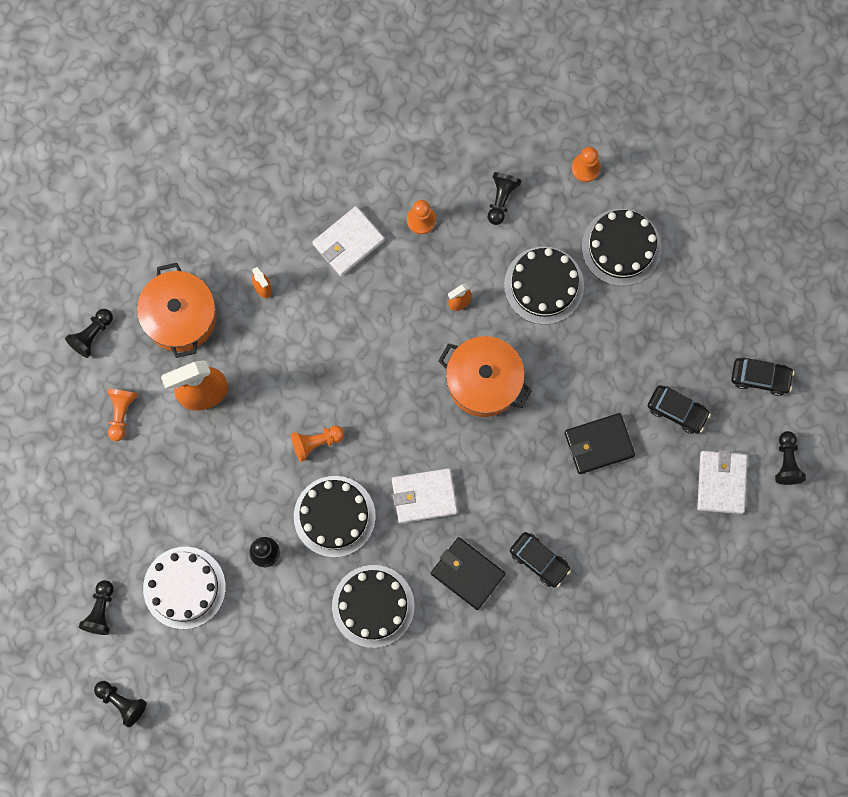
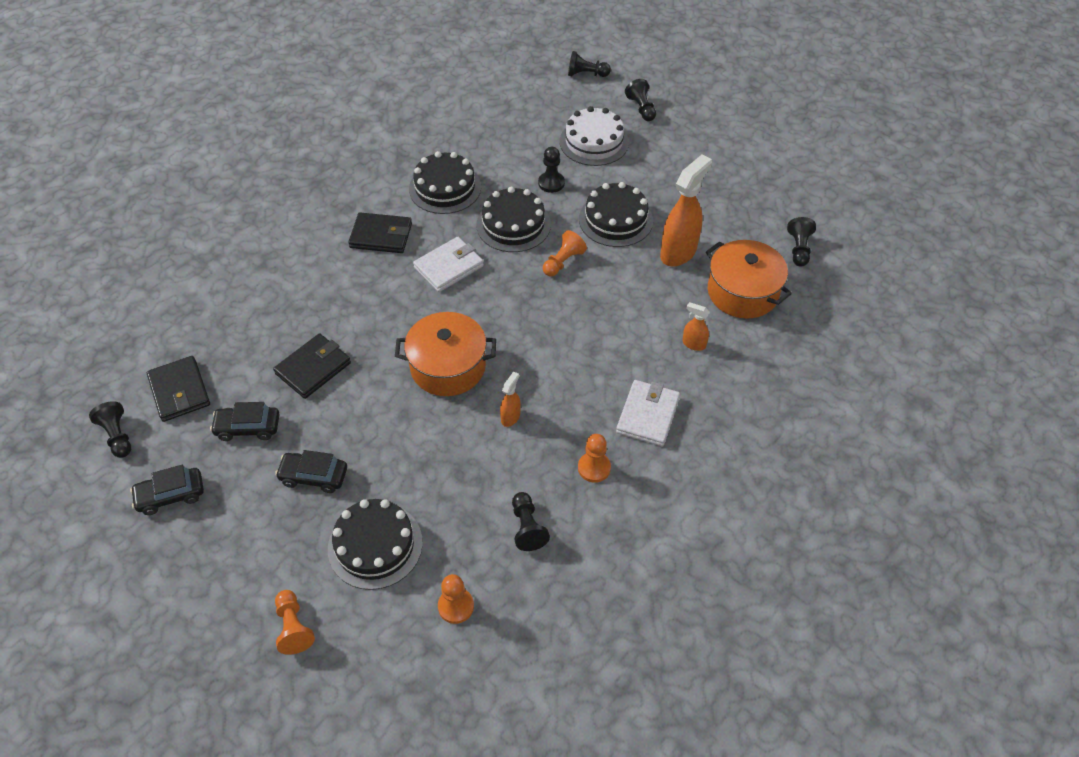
camera: 150 degrees right, 25 degrees down
orange pawn [107,389,138,441] -> orange pawn moved to [275,590,315,655]
black cake [504,246,584,325] -> black cake moved to [579,182,653,247]
black car [510,532,571,588] -> black car moved to [275,450,347,493]
white wallet [697,450,748,514] -> black wallet [147,356,210,422]

